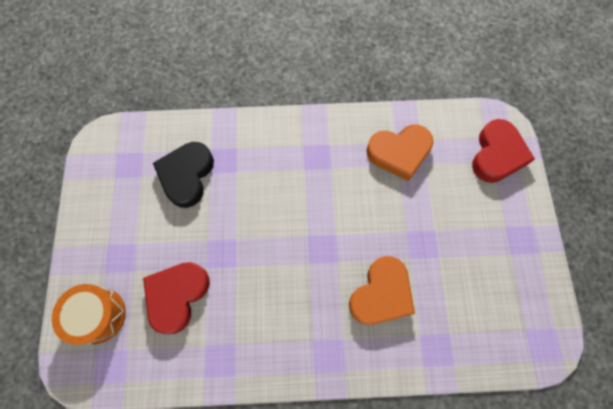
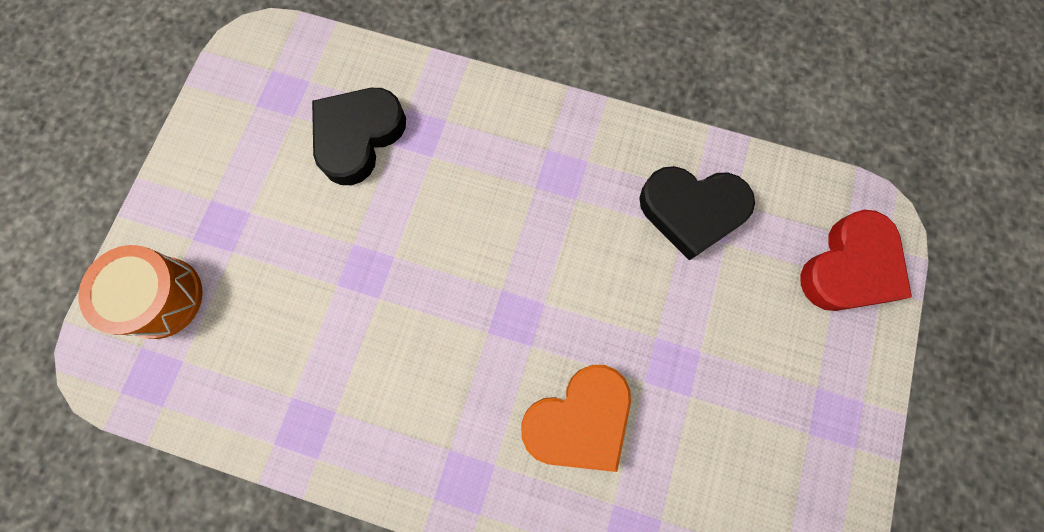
camera: 20 degrees right, 5 degrees up
red heart [143,262,210,334] -> none
orange heart [367,125,434,181] -> black heart [639,166,755,261]

